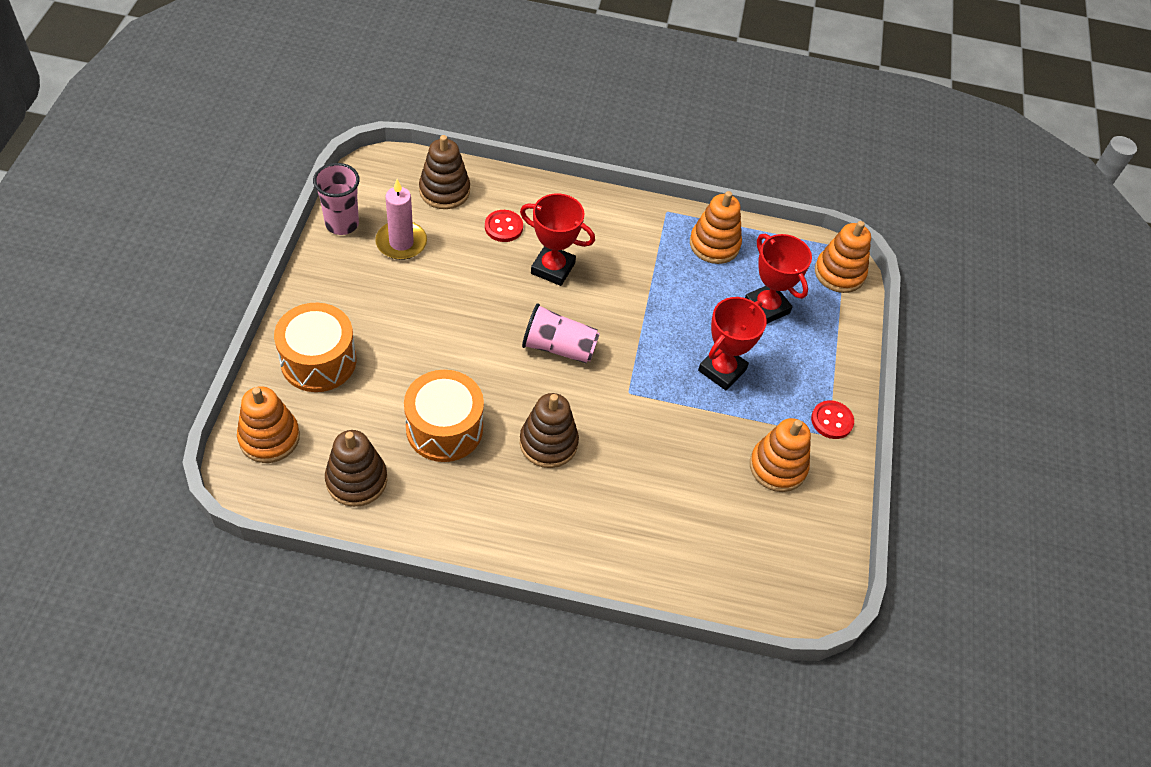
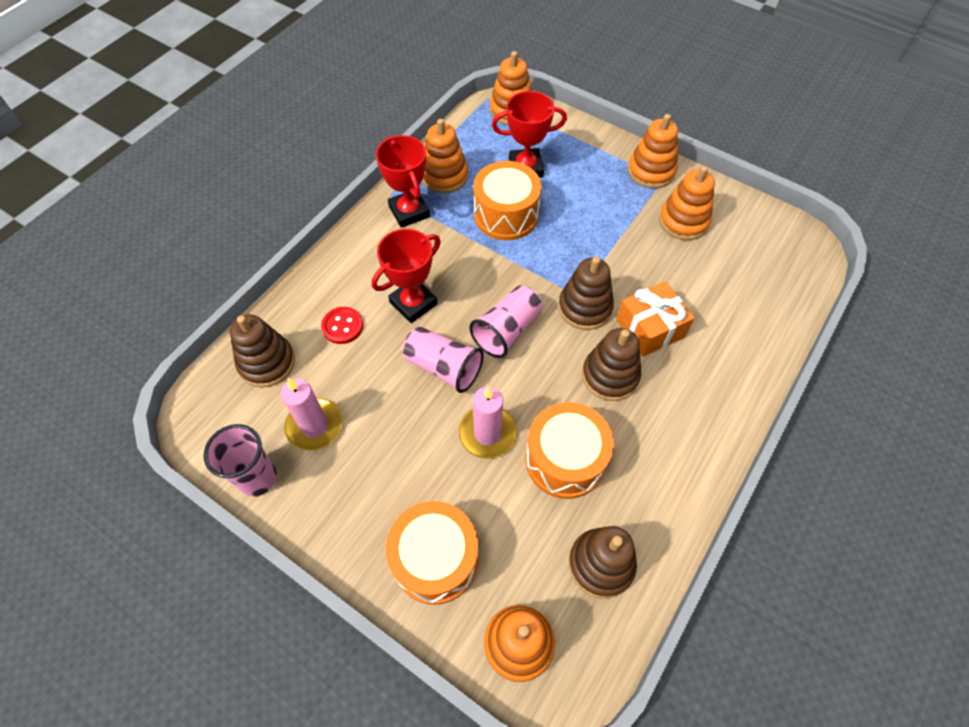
camera: 60 degrees left, 5 degrees up
red trophy [698,297,767,390] -> red trophy moved to [376,135,430,228]
red button [811,400,854,439] -> orange stacking toy [628,114,678,189]
none -> pink cup [403,327,484,393]
none -> pink candle [459,386,517,459]
none -> orange drum [473,161,542,240]
none -> brown stacking toy [558,257,614,330]
none -> orange gift [616,281,695,357]

